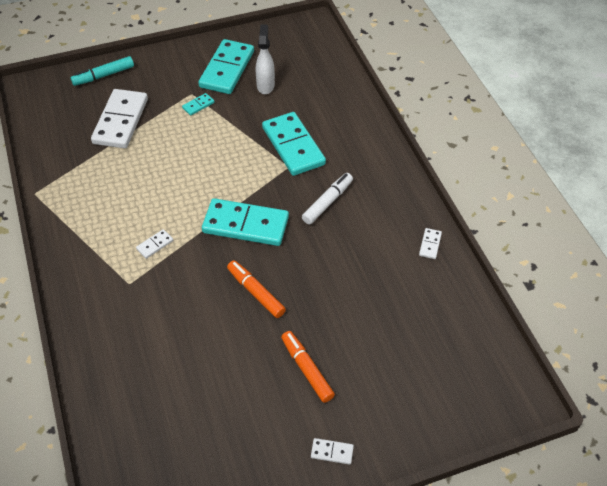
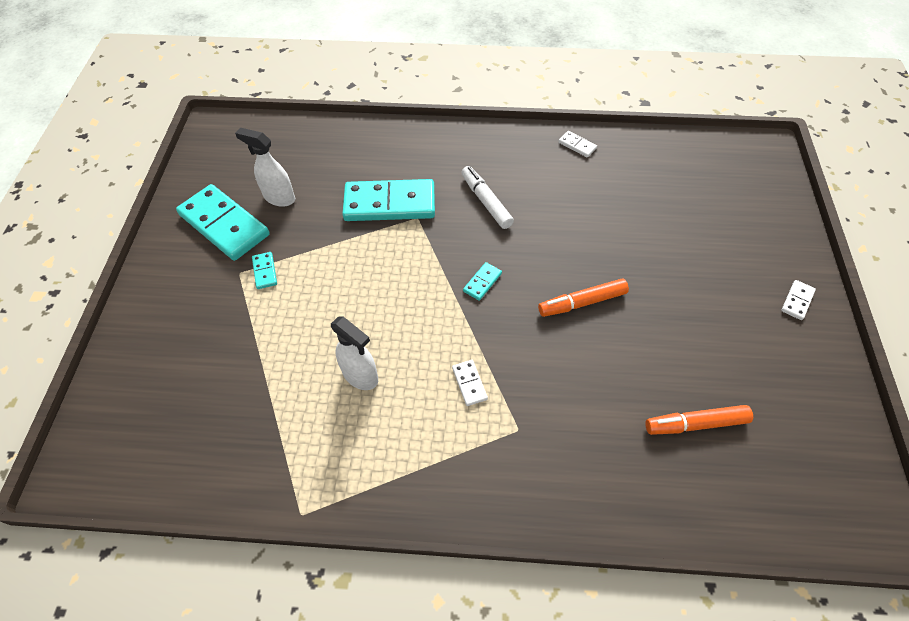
camera: 65 degrees left, 5 degrees up
turquoise marker [71,56,134,86] -> none
white domino [91,89,148,148] -> none
turquoise domino [202,198,289,246] -> turquoise domino [463,262,502,301], size x0.42
orange marker [281,331,335,403] -> orange marker moved to [645,405,753,435]
none -> white spray bottle [331,317,378,390]

